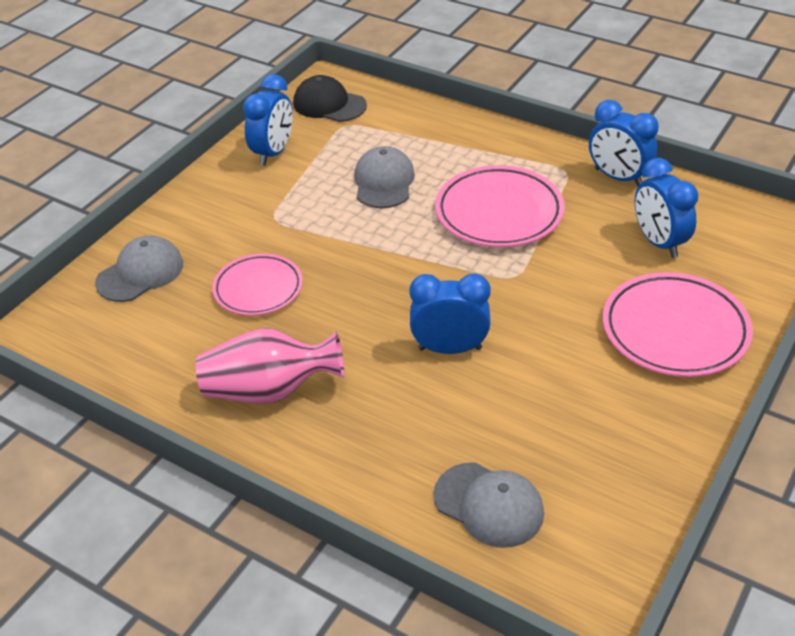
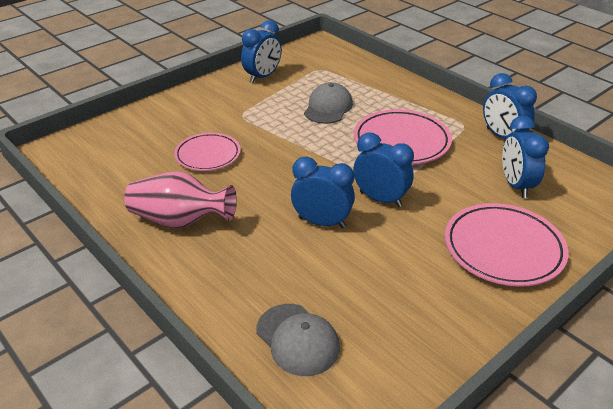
camera: 15 degrees right, 5 degrees down
grey cap [95,235,183,302] -> none
black cap [293,75,367,122] -> none
none -> blue clock [353,132,414,207]

